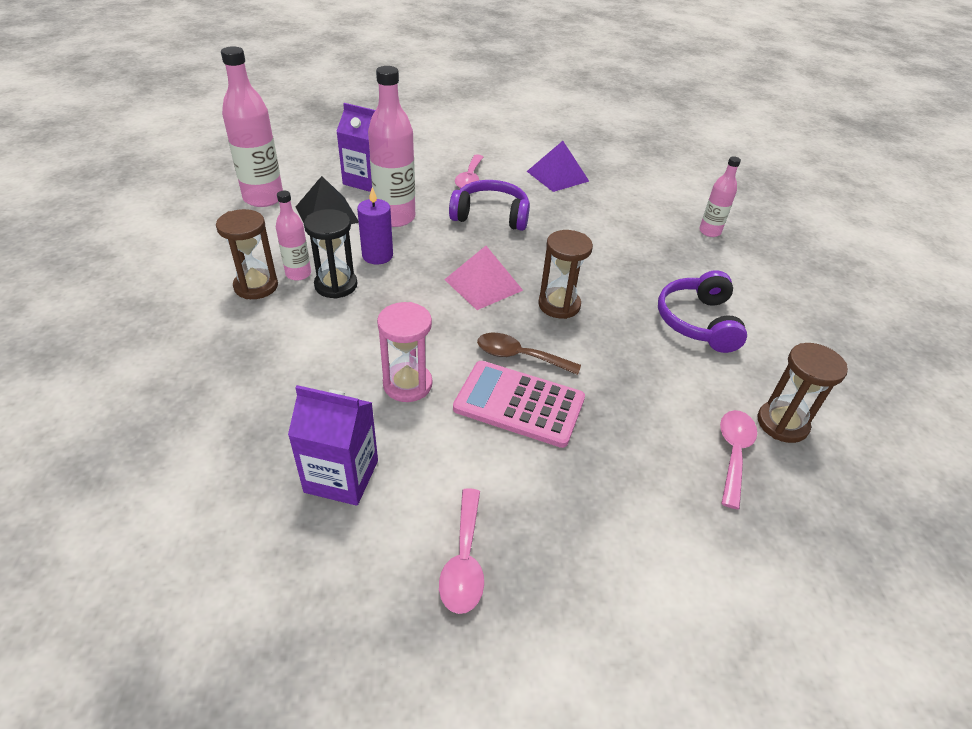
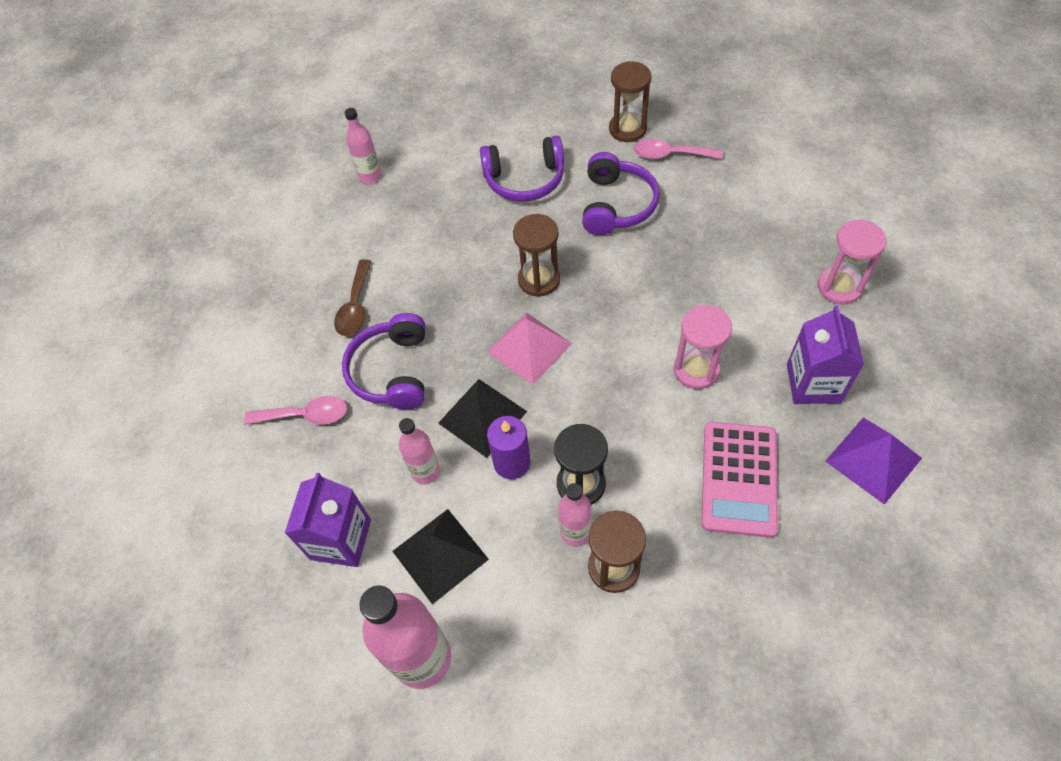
camera: 95 degrees left, 15 degrees up
pink bottle [368,66,415,227] -> pink bottle [399,418,440,484], size x0.55
pink spoon [439,488,484,614] -> pink hourglass [818,219,886,304]
pink calculator [453,361,585,448] -> pink calculator moved to [701,422,778,538]
brown spoon [477,333,581,375] -> brown spoon moved to [334,259,372,336]
purple pyramid [527,141,589,192] -> purple pyramid moved to [825,418,922,505]
none -> black pyramid [438,379,527,458]
none -> purple headphones [582,152,660,235]

